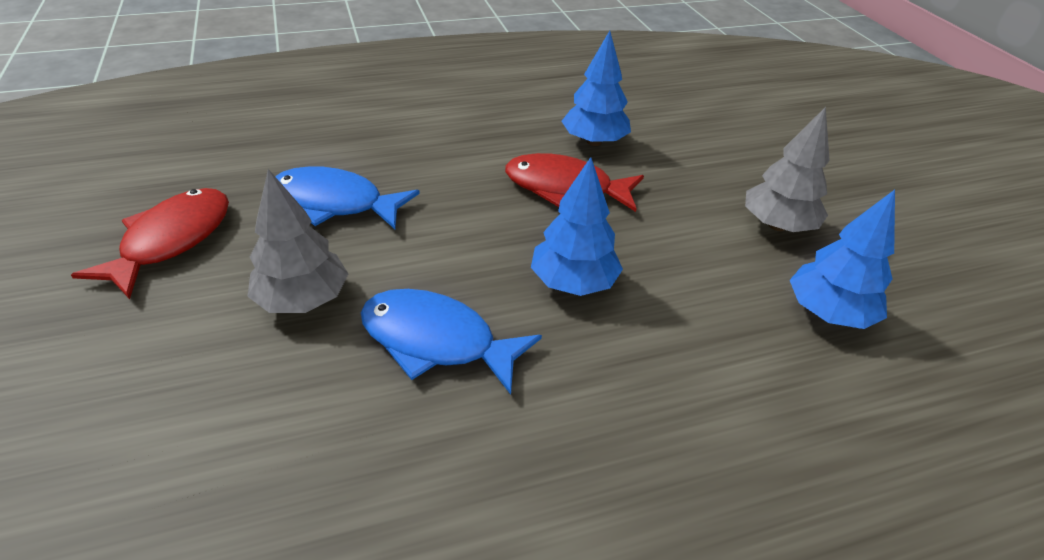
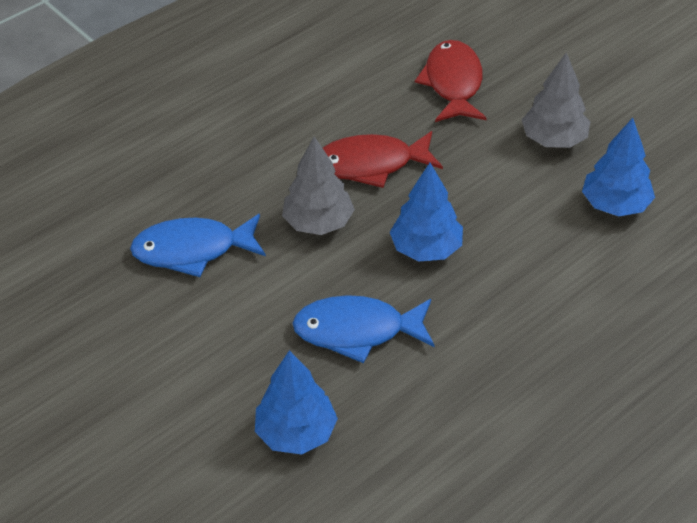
camera: 20 degrees left, 5 degrees up
red fish [71,188,229,299] -> red fish moved to [415,40,487,122]
grey tree [247,169,348,313] -> grey tree moved to [282,136,355,235]
blue tree [562,31,631,146] -> blue tree moved to [255,350,338,455]

